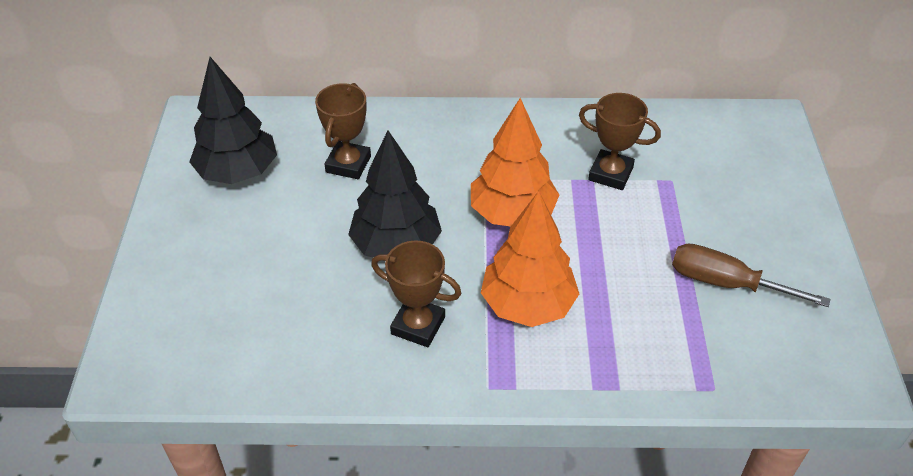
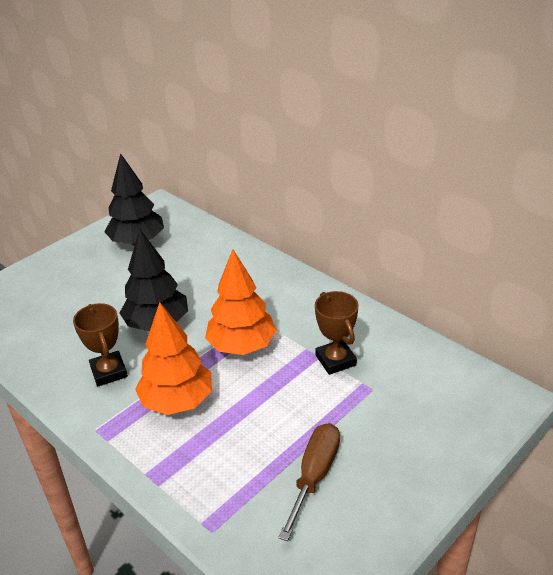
camera: 45 degrees right, 10 degrees down
brown trophy [315,83,371,179] -> none
brown screwdriver [672,243,830,307] -> brown screwdriver turned 45 degrees clockwise [278,423,340,541]

